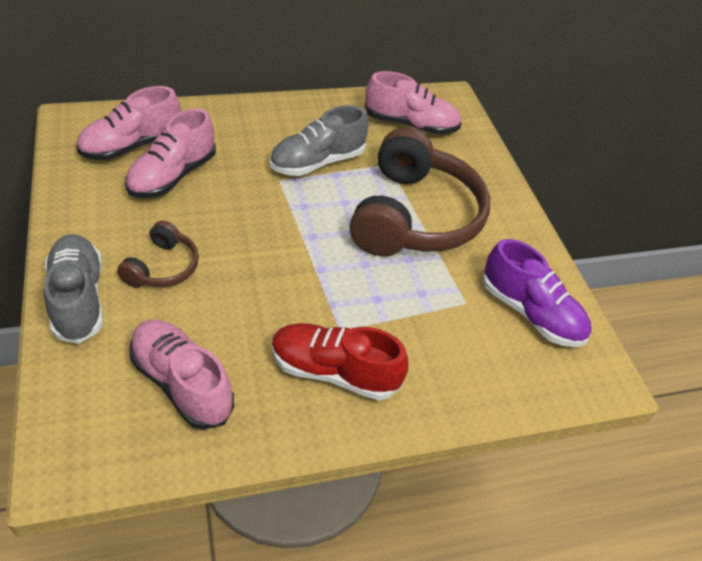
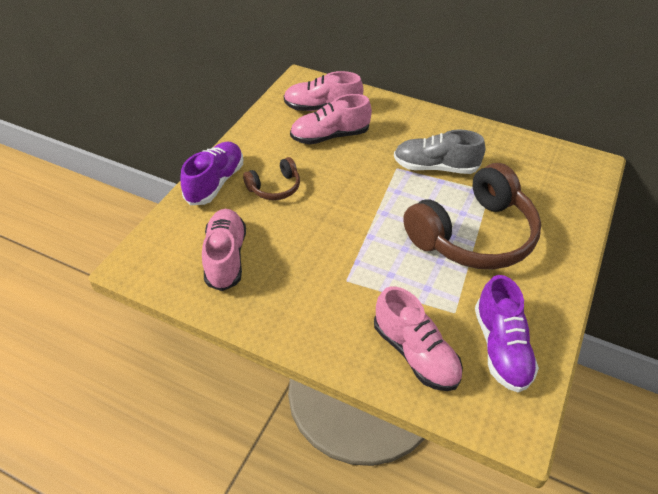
camera: 45 degrees right, 0 degrees up
grey shoe [44,234,103,344] -> purple shoe [180,142,243,205]
red shoe [272,323,408,400] -> none
pink shoe [365,71,462,135] -> pink shoe moved to [374,286,463,391]

